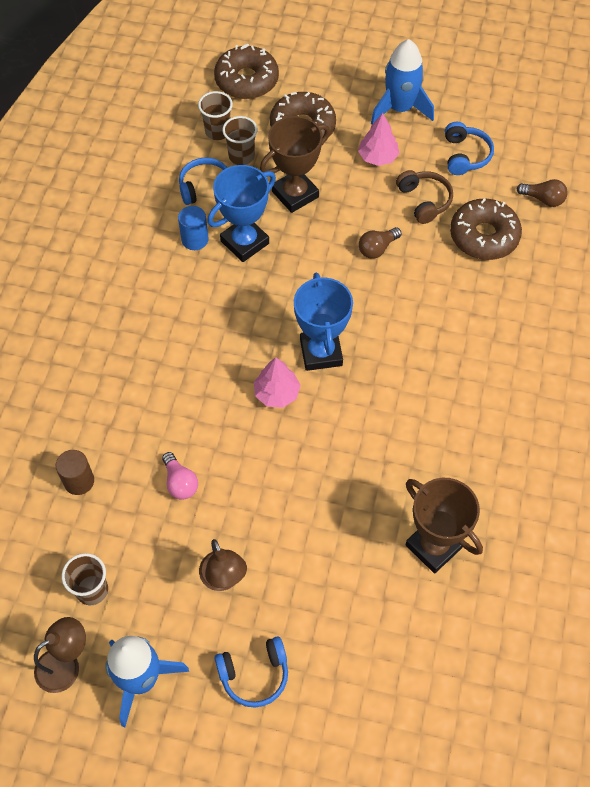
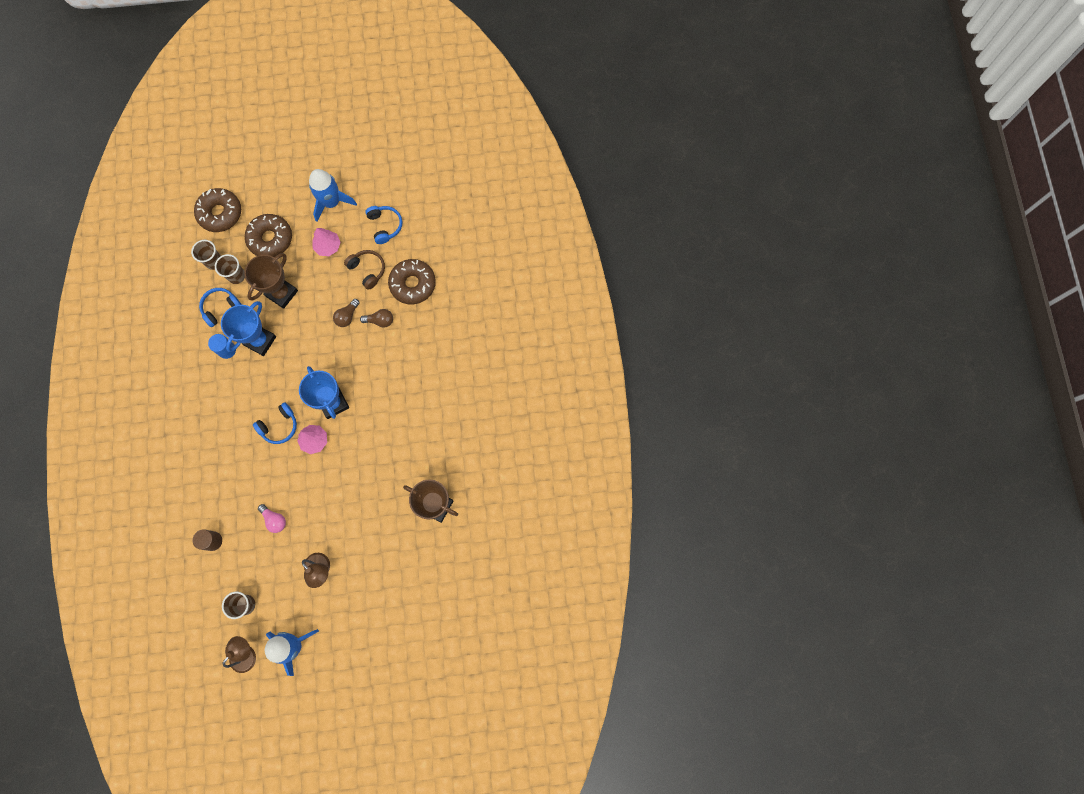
camera: 20 degrees left, 15 degrees up
blue headphones [214,637,288,708] -> blue headphones moved to [253,402,297,444]
brown light bulb [517,179,568,207] -> brown light bulb moved to [360,309,393,328]

